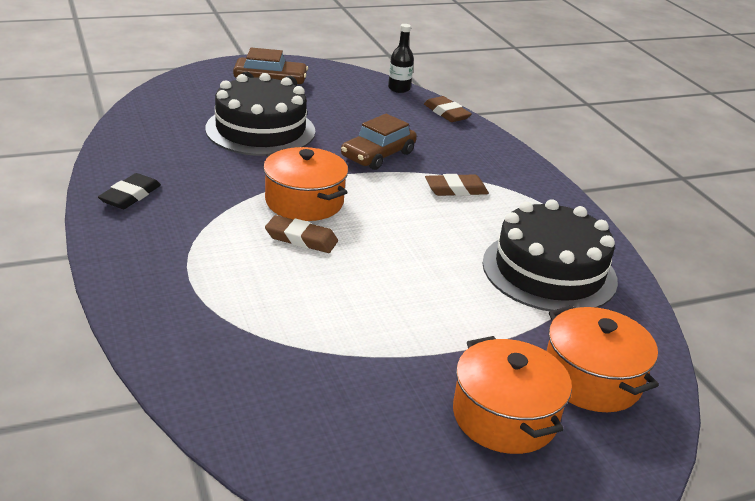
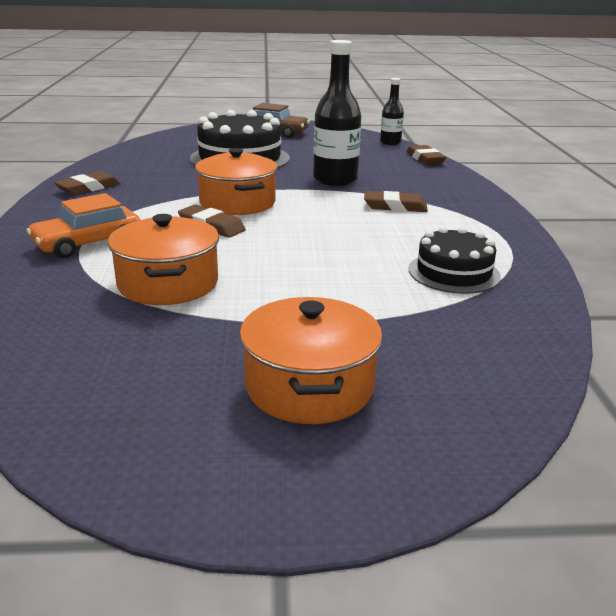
camera: 20 degrees right, 5 degrees down
black eraser [98,173,161,209] -> brown eraser [54,171,120,195]
brown car [341,114,417,170] -> black bottle [313,40,361,186]
black cake [482,199,618,311] -> black cake [409,226,501,294], size x0.60
orange pot [547,305,659,412] -> orange pot moved to [108,214,219,305]
none -> orange car [26,193,140,258]

